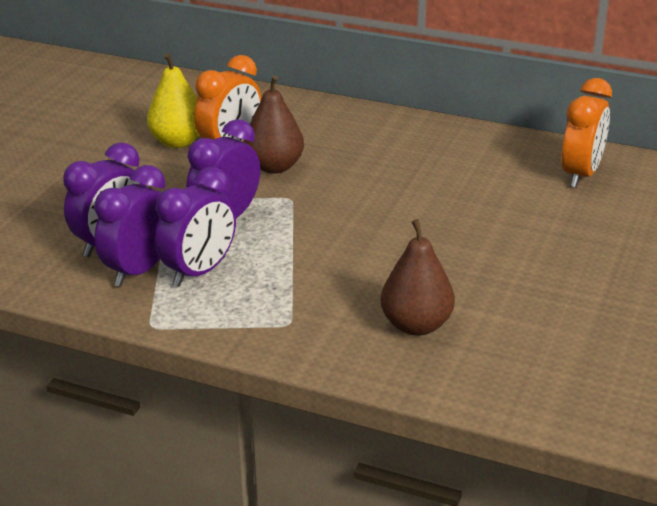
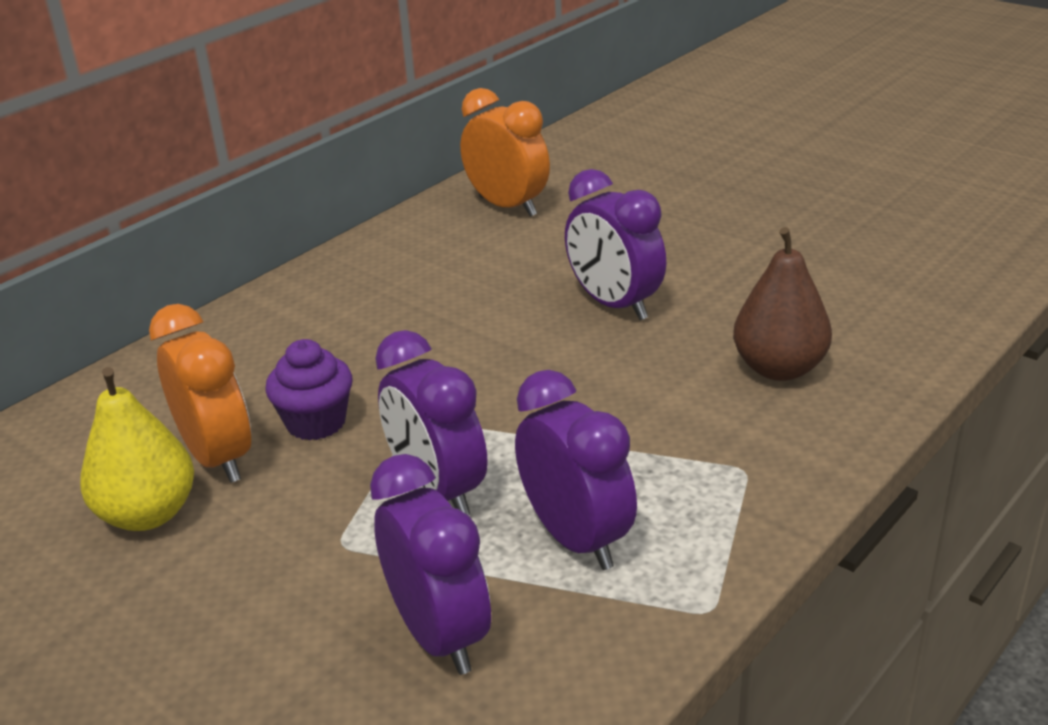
camera: 70 degrees left, 0 degrees up
purple clock [94,165,165,287] -> purple clock moved to [565,169,666,320]
brown pear [244,76,304,174] -> purple cupcake [265,339,352,441]

